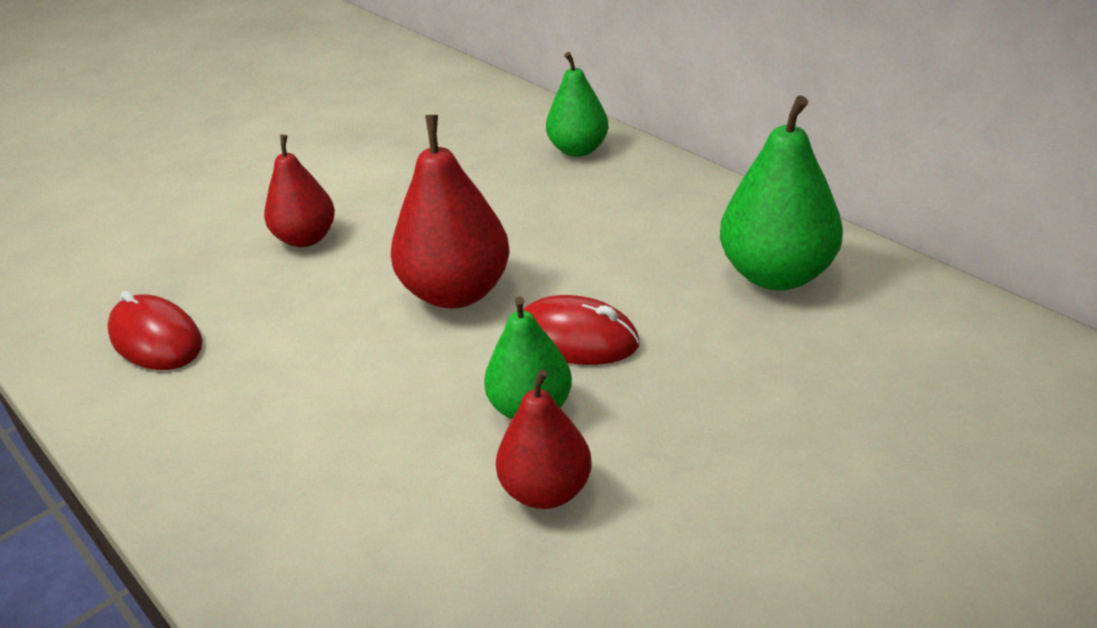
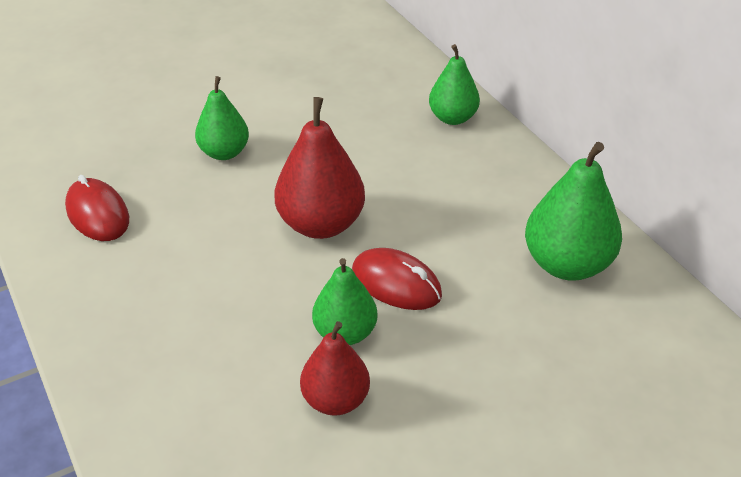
camera: 10 degrees right, 5 degrees up
red pear [264,135,335,247] -> green pear [195,76,249,160]

